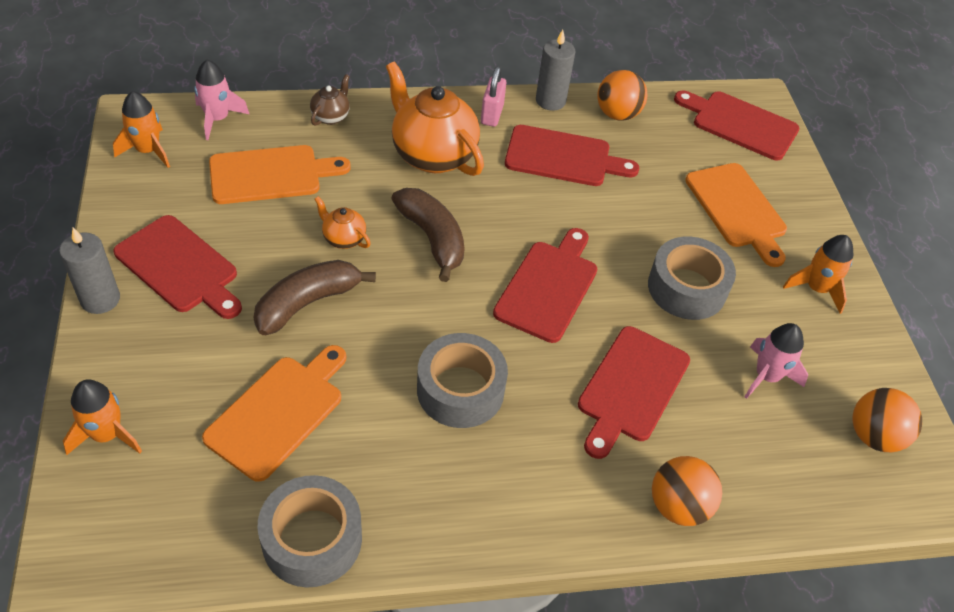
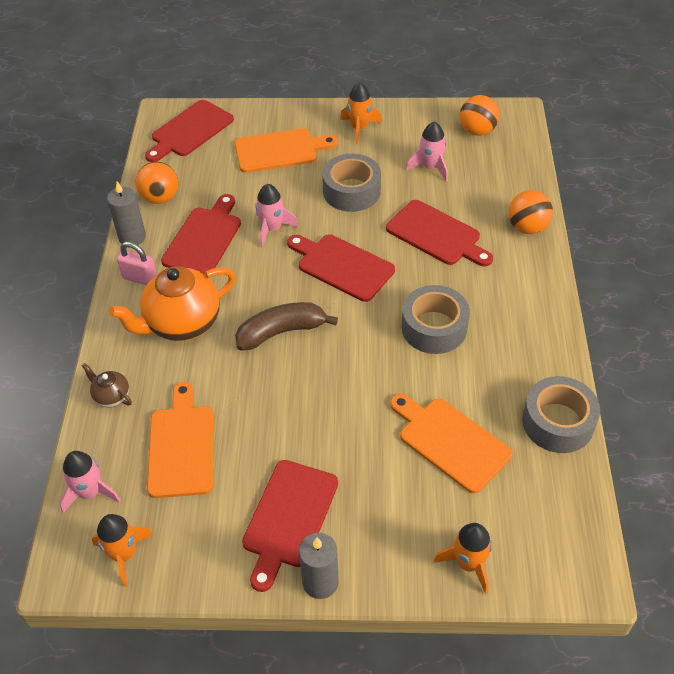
camera: 75 degrees left, 0 degrees up
red cutting board [113,215,242,319] -> red cutting board turned 150 degrees clockwise [242,460,338,592]
brown banana [254,260,376,335] -> none
orange teapot [314,196,371,249] -> none
none -> pink rocket [255,184,299,247]

